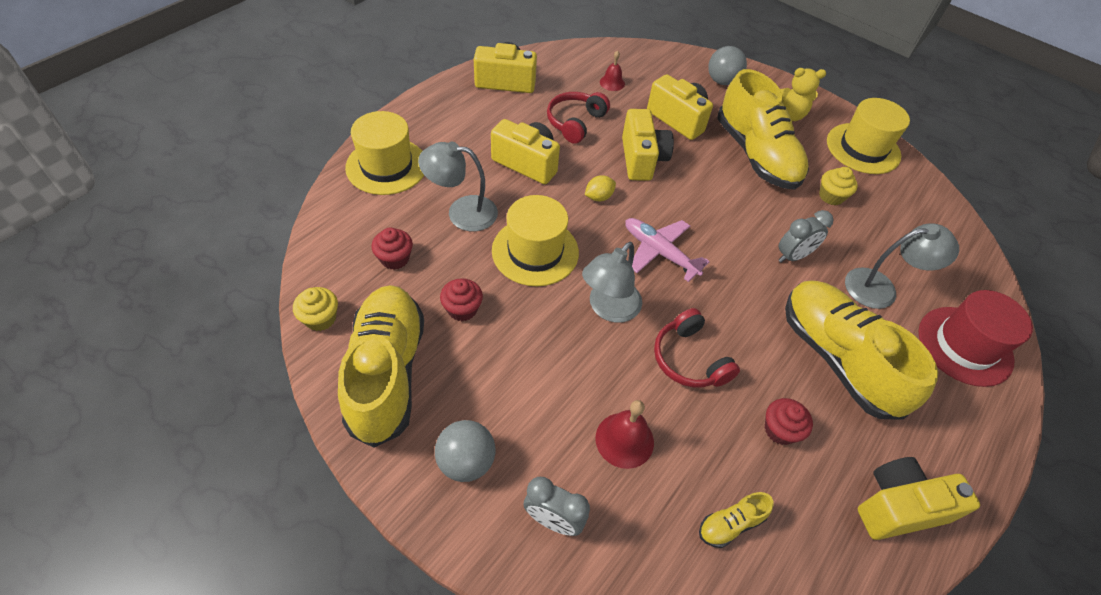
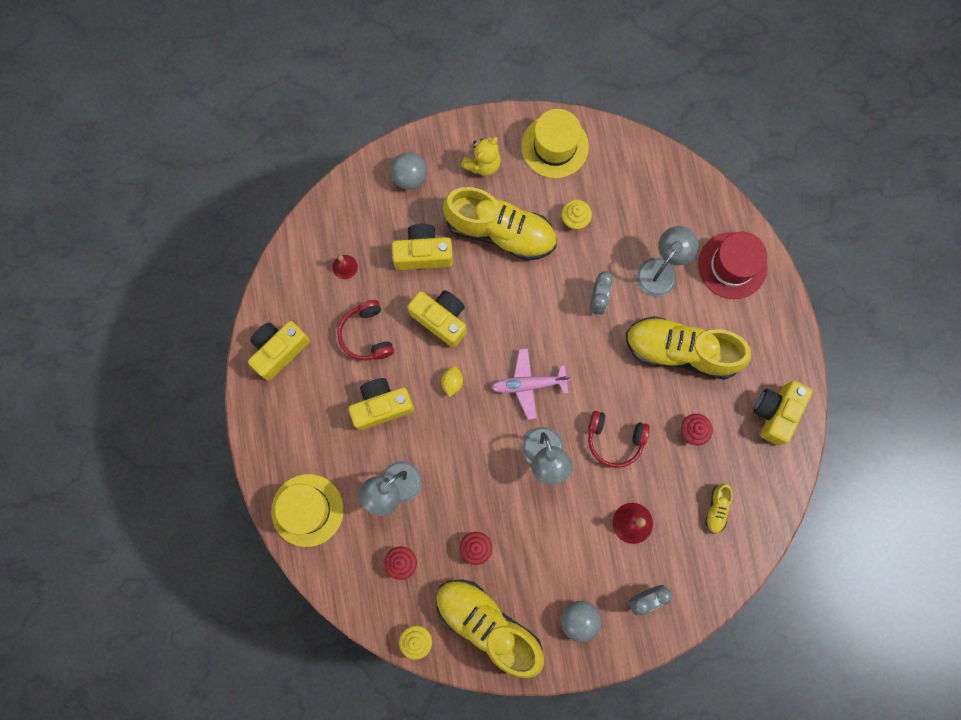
camera: 45 degrees left, 25 degrees up
yellow hat [492,195,579,286] -> none

